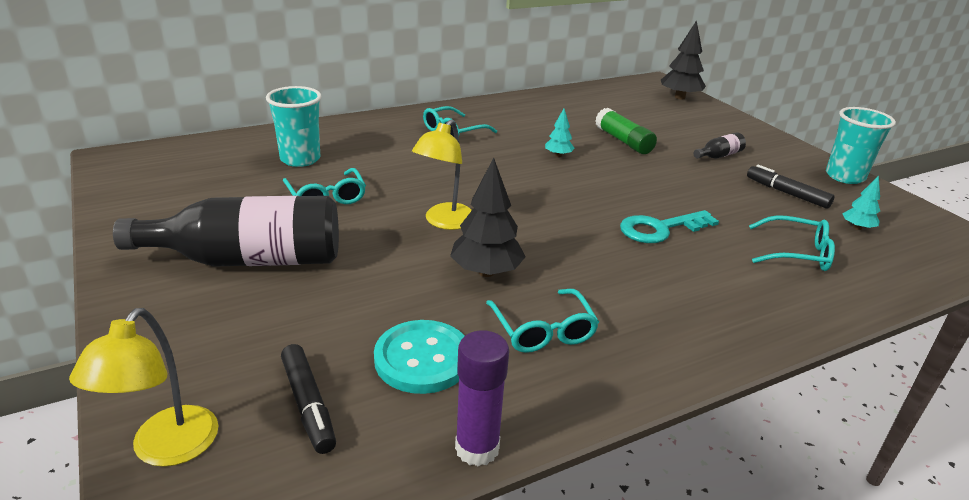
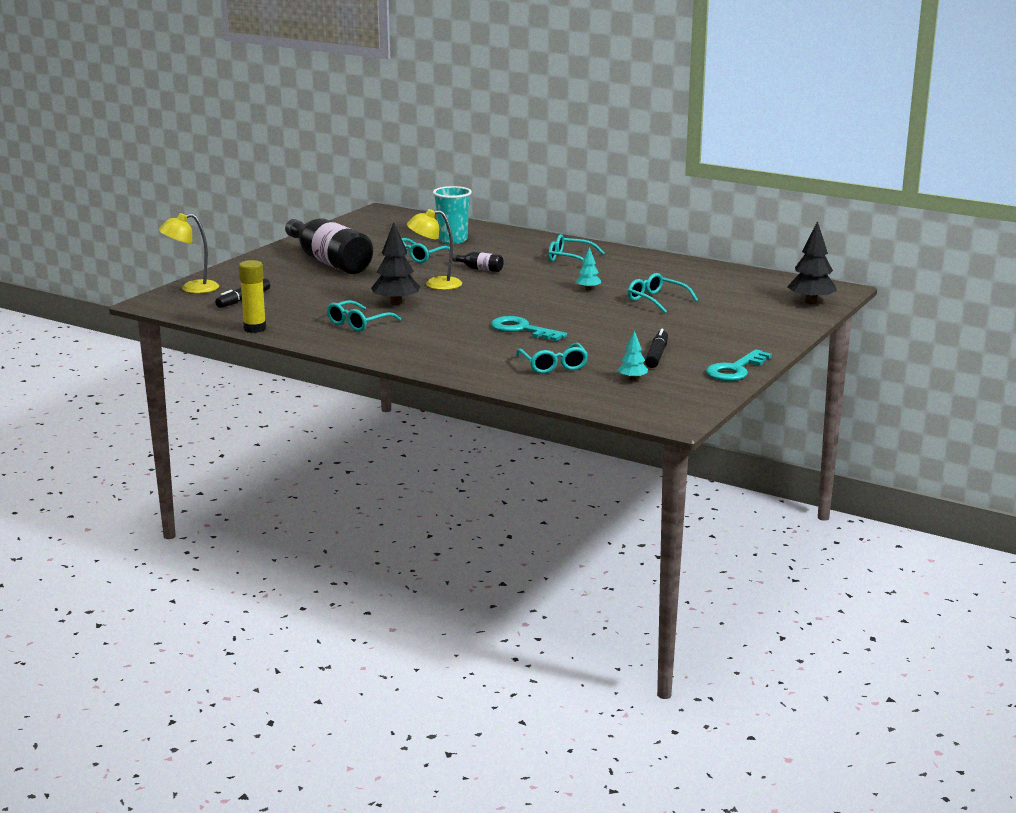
camera: 60 degrees right, 10 degrees down
turquoise button [374,320,465,394] -> none
purple glue stick [455,331,509,466] -> yellow glue stick [239,260,266,333]
green glue stick [595,108,657,154] -> turquoise glasses [628,273,698,313]
black bottle [694,132,746,159] -> black bottle moved to [452,252,504,272]
turquoise cup [826,107,896,184] -> turquoise key [706,349,772,381]

